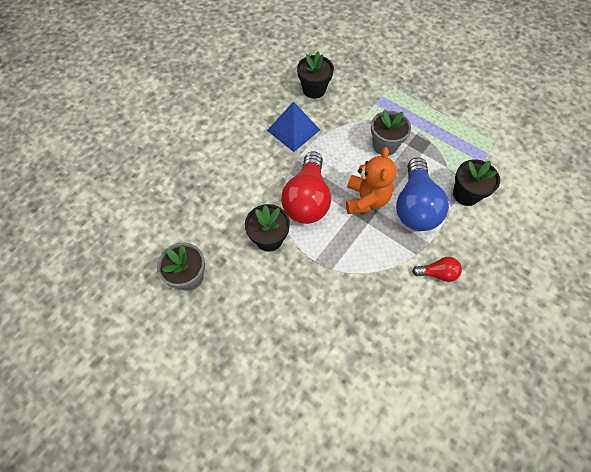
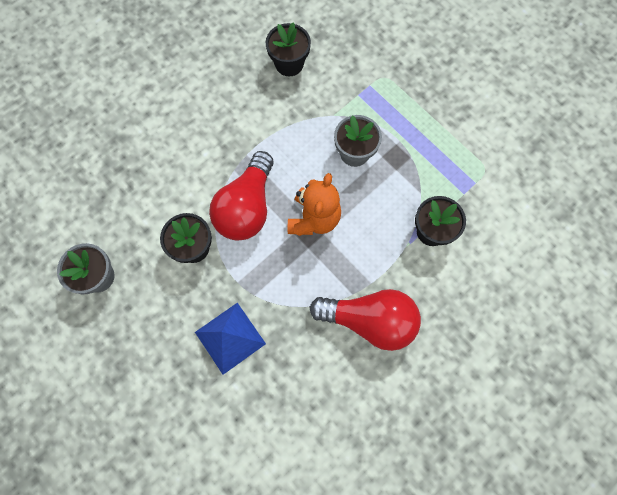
camera: 10 degrees right, 10 degrees up
blue pyramid [267,101,320,152] -> blue pyramid moved to [195,303,266,375]
blue light bulb [396,157,449,231] -> none
red light bulb [412,257,462,282] -> red light bulb [309,289,421,351], size x2.08

